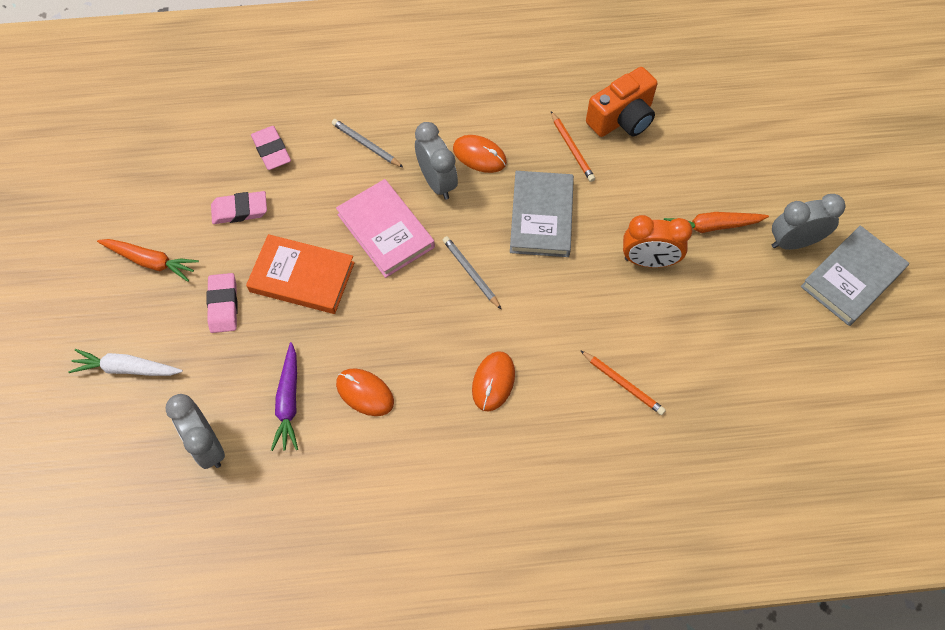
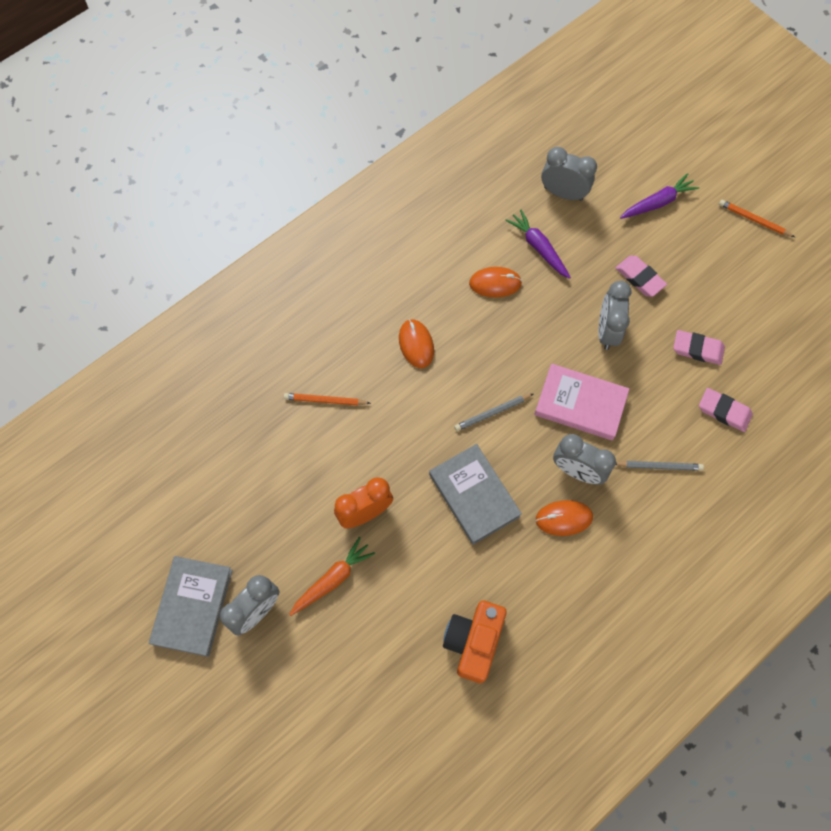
camera: 145 degrees right, 5 degrees up
white carrot [68,349,183,376] -> purple carrot [620,173,699,219]
orange carrot [97,239,199,282] -> none
pink eraser [211,191,267,224] -> pink eraser turned 60 degrees clockwise [673,330,725,365]
orange book [246,234,355,314] -> grey clock [598,281,631,350]
grey pencil [443,236,501,309] -> grey pencil turned 135 degrees clockwise [454,394,533,431]
orange pencil [551,111,595,182] -> orange pencil moved to [719,200,795,237]

